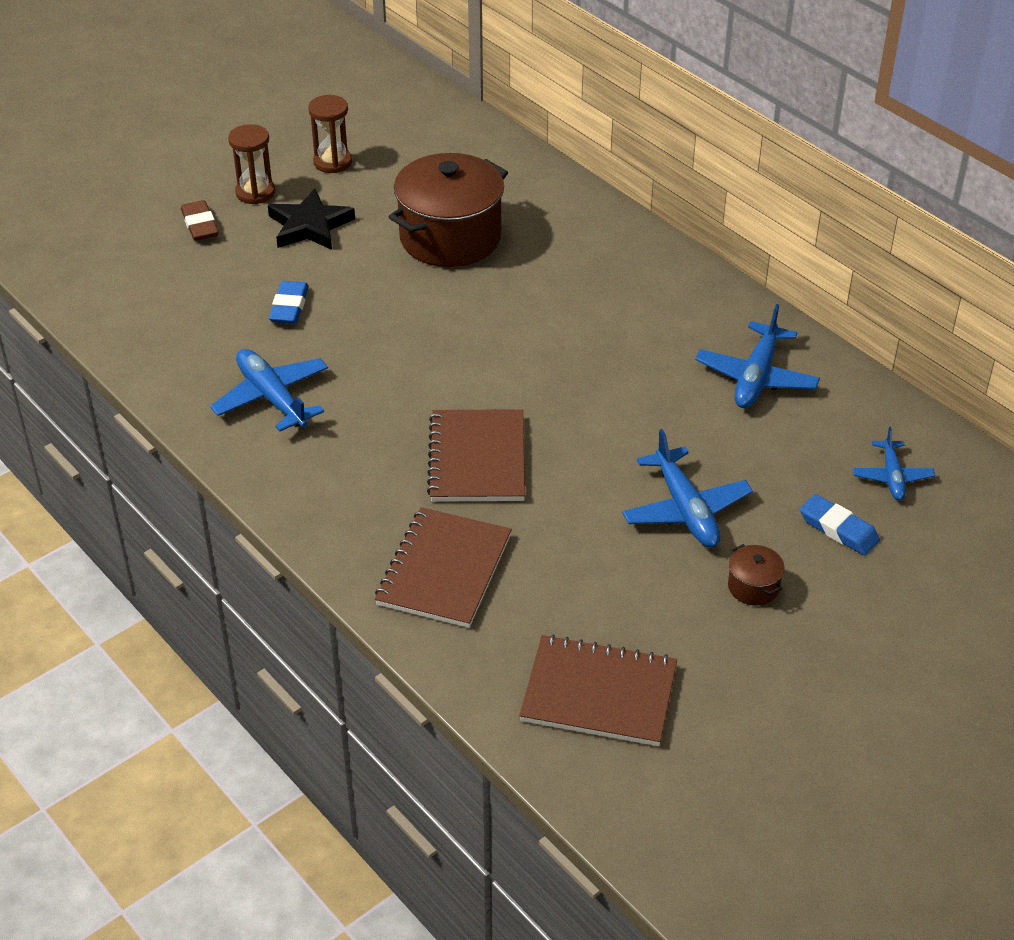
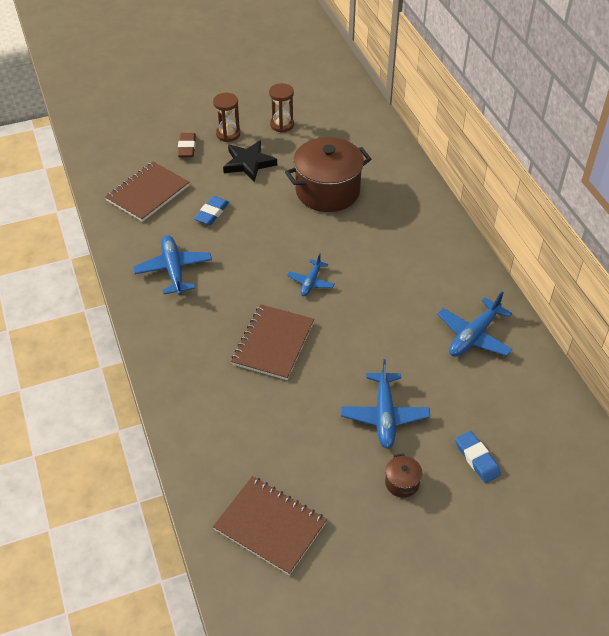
camera: 20 degrees right, 5 degrees up
brown notebook [375,507,512,628] -> brown notebook moved to [105,162,190,222]
blue plane [853,427,935,500] -> blue plane moved to [287,253,335,296]

